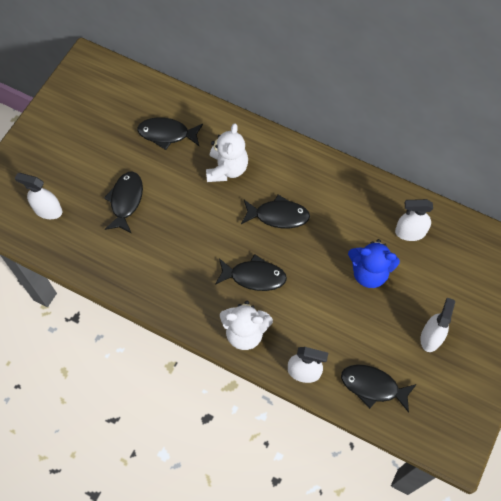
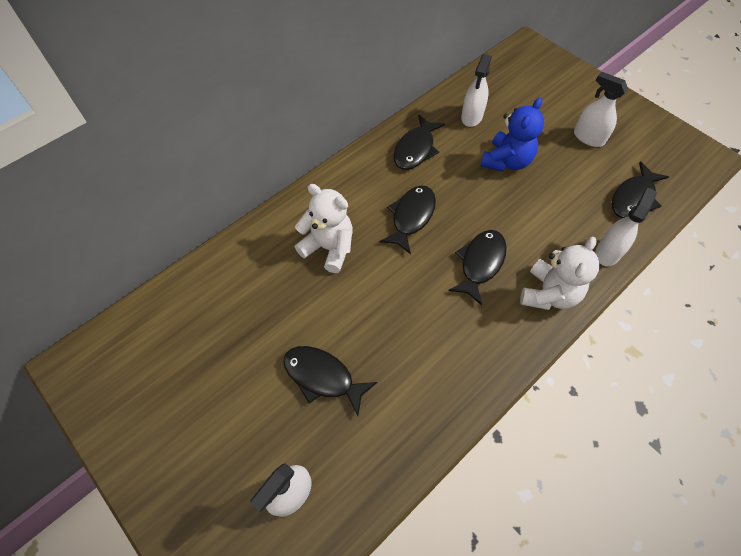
camera: 70 degrees left, 5 degrees down
black fish [137,117,203,150] -> black fish moved to [393,114,445,170]

